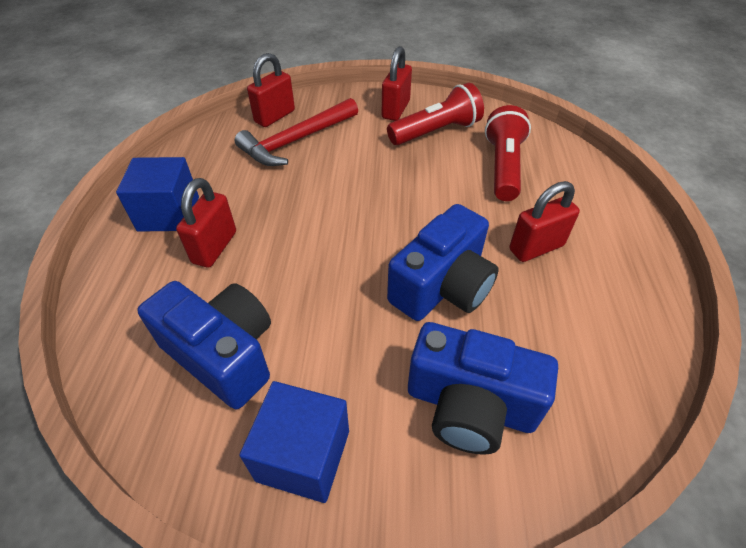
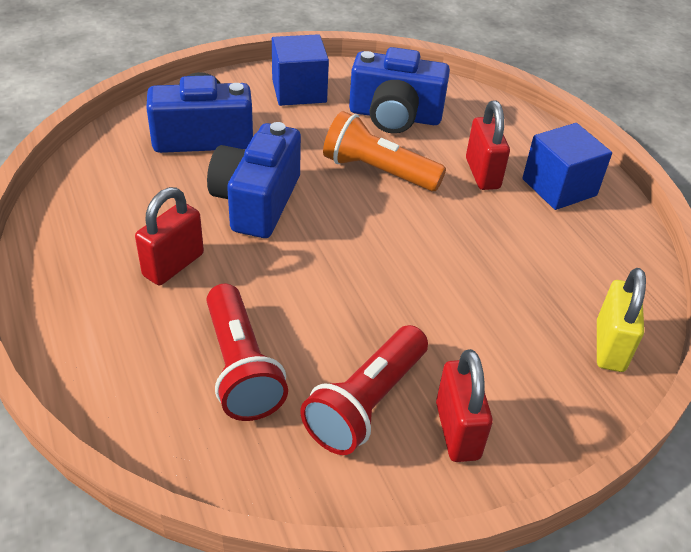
camera: 150 degrees right, 5 degrees down
red hammer [235,98,358,166] -> none
red padlock [247,53,295,127] -> yellow padlock [597,268,646,372]
none -> orange flashlight [323,111,446,191]

